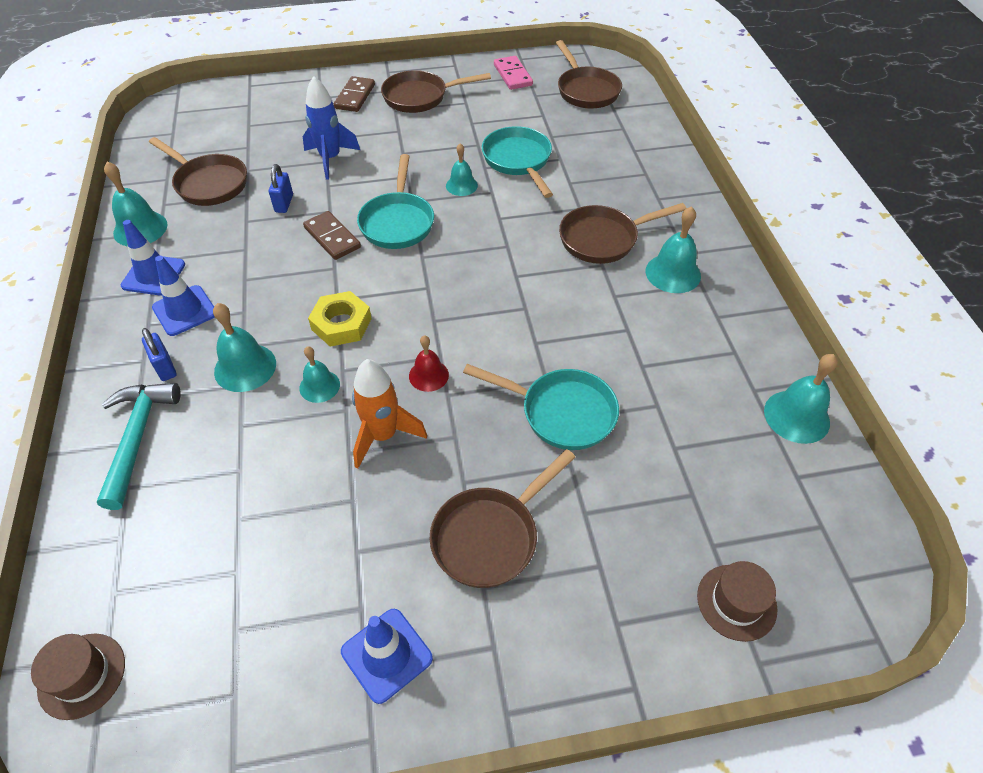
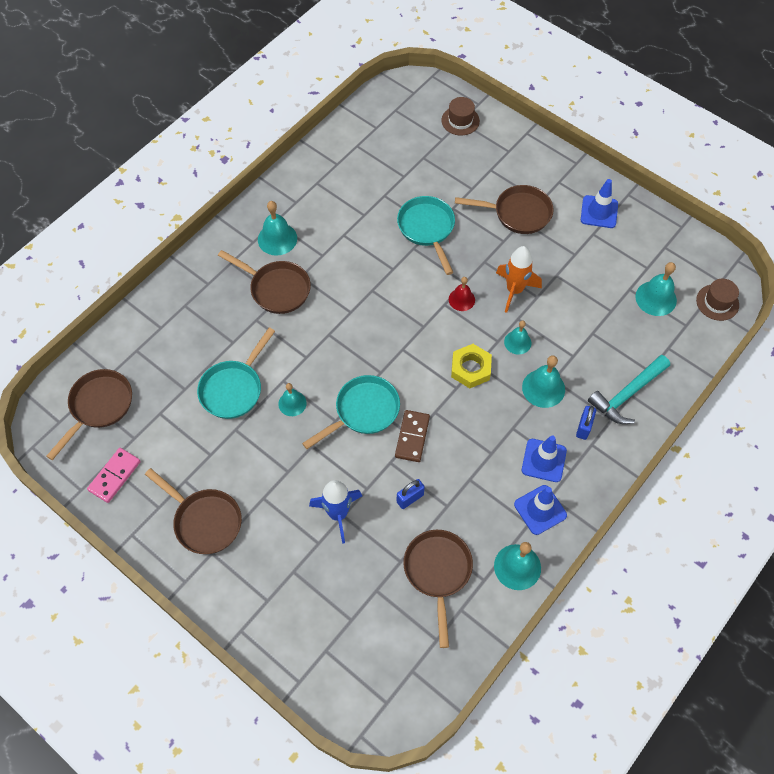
camera: 130 degrees left, 10 degrees up
brown domino [334,76,375,112] -> none
turquoise bell [764,354,838,444] -> turquoise bell moved to [635,262,677,316]

